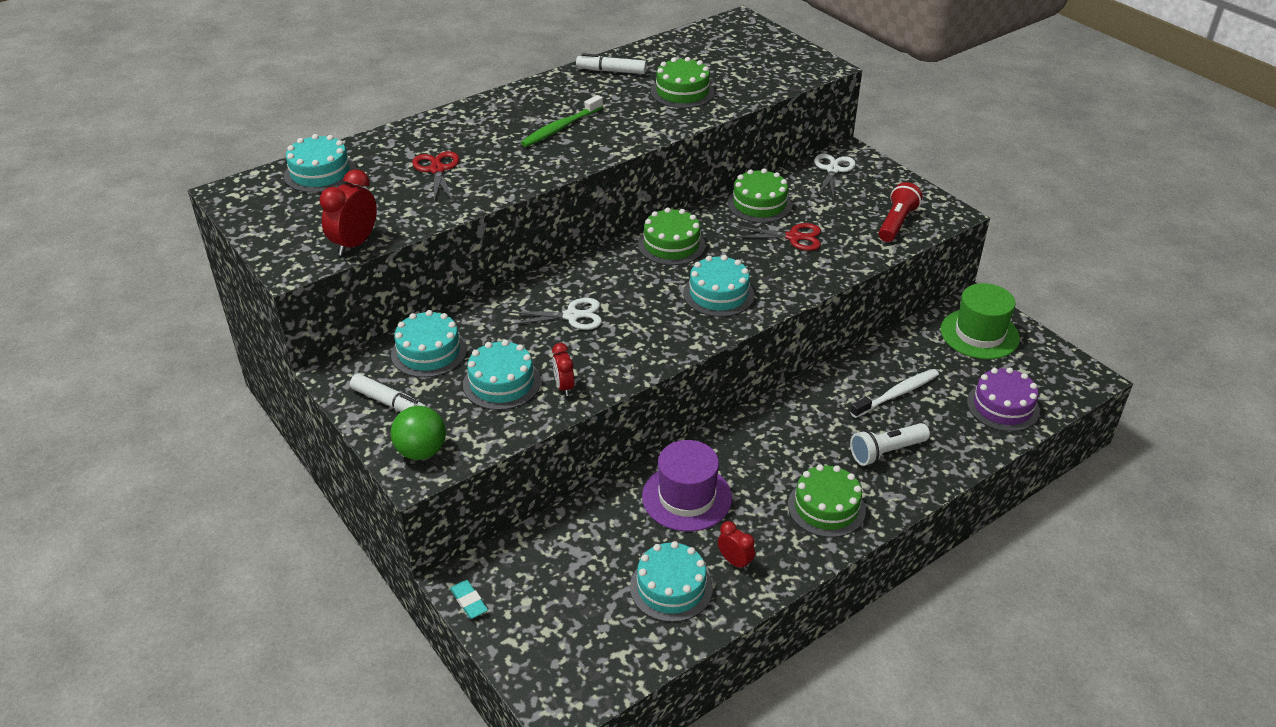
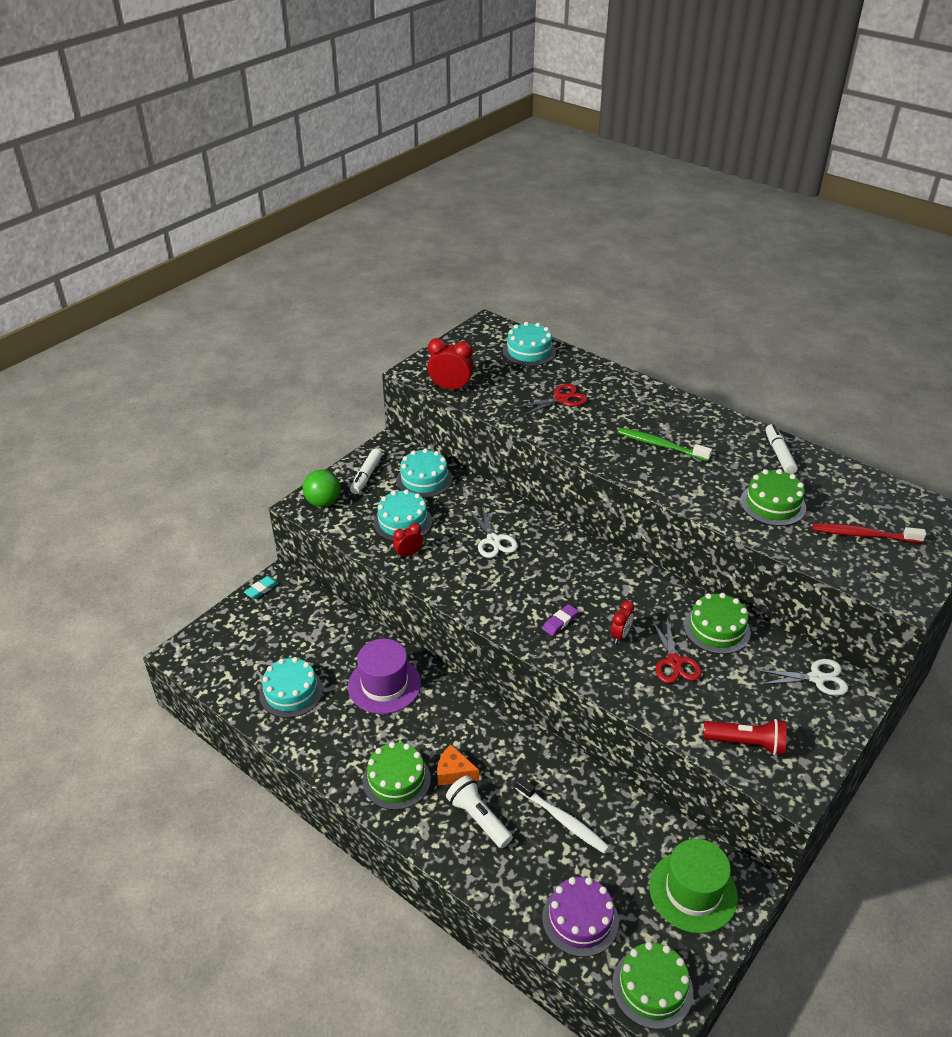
camera: 75 degrees right, 0 degrees up
green cake [638,207,705,265] -> green cake moved to [612,942,693,1029]
turquoise cake [683,255,754,317] -> purple eraser [542,604,578,636]
red clock [718,521,755,571] -> red clock moved to [611,600,634,644]
none -> orange cheese [437,745,479,786]
none -> red toothbrush [813,523,926,543]

